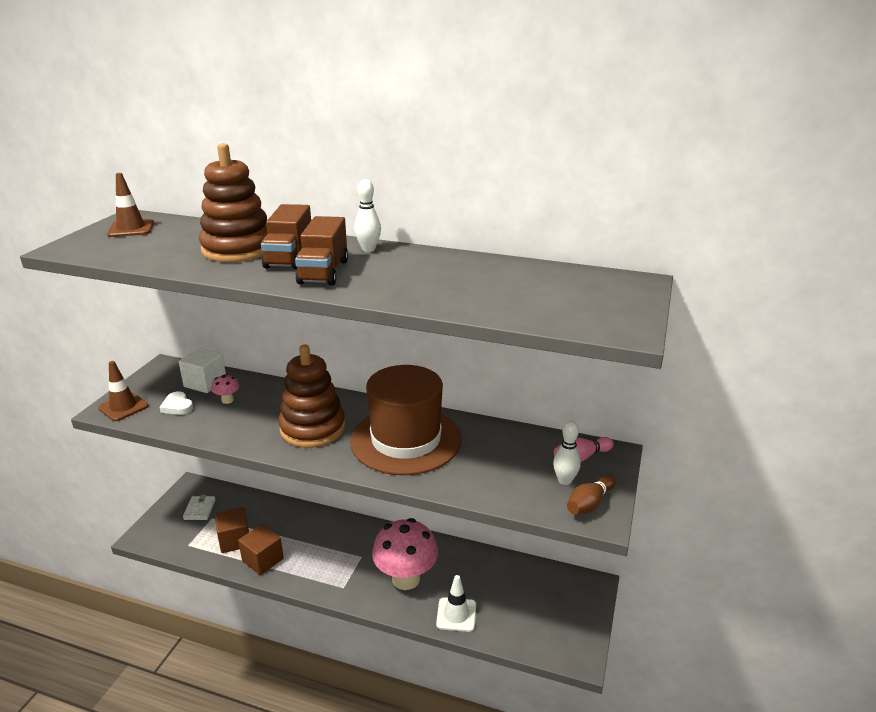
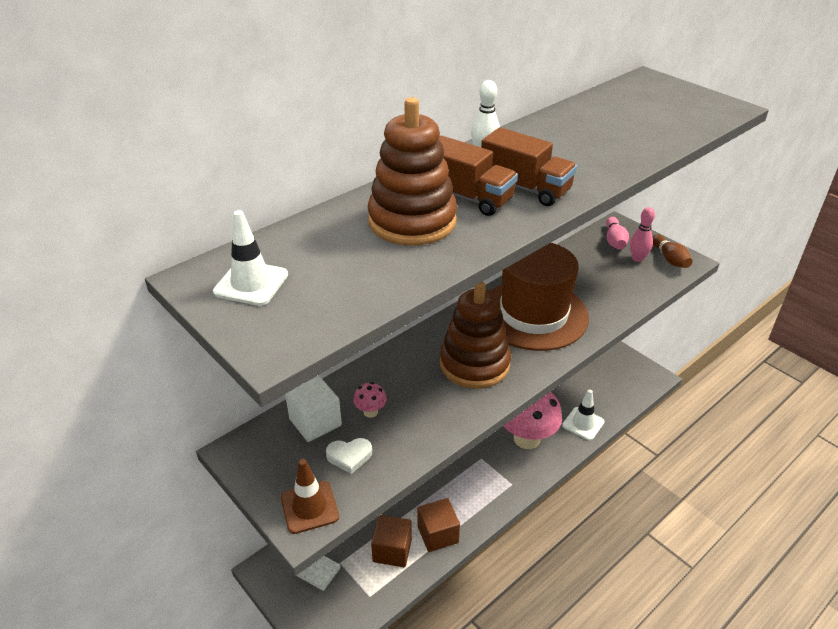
camera: 60 degrees left, 10 degrees up
brown traffic cone [107,173,154,237] -> white traffic cone [213,210,288,306]
white bowling pin [553,421,581,485] -> pink bowling pin [630,207,655,262]

